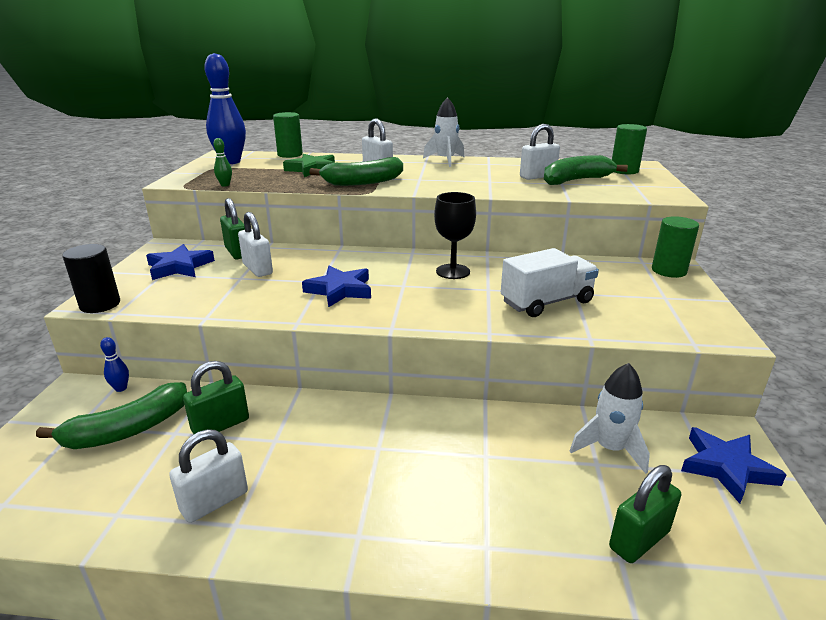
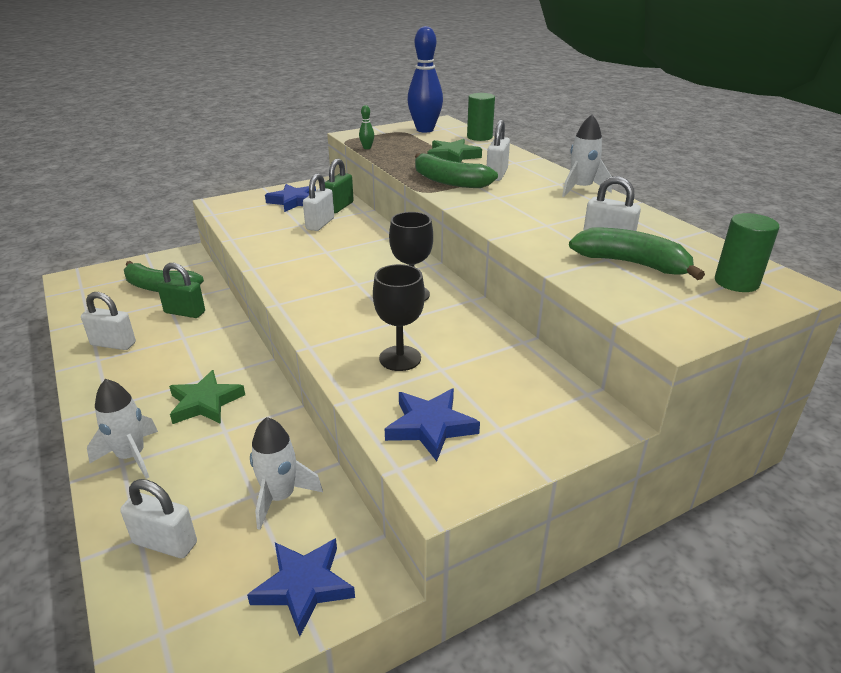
camera: 55 degrees right, 5 degrees up
black cylinder [62,244,120,313] -> none
blue bowling pin [100,337,129,392] -> none
blue star [302,266,371,307] -> blue star moved to [385,389,480,461]
white truck [501,248,599,317] -> black goblet [373,264,425,371]
green padlock [609,465,681,563] -> white padlock [120,479,197,558]
green cylinder [652,216,699,278] -> none
none -> white rocket [87,379,158,479]
none -> green star [169,370,245,424]

